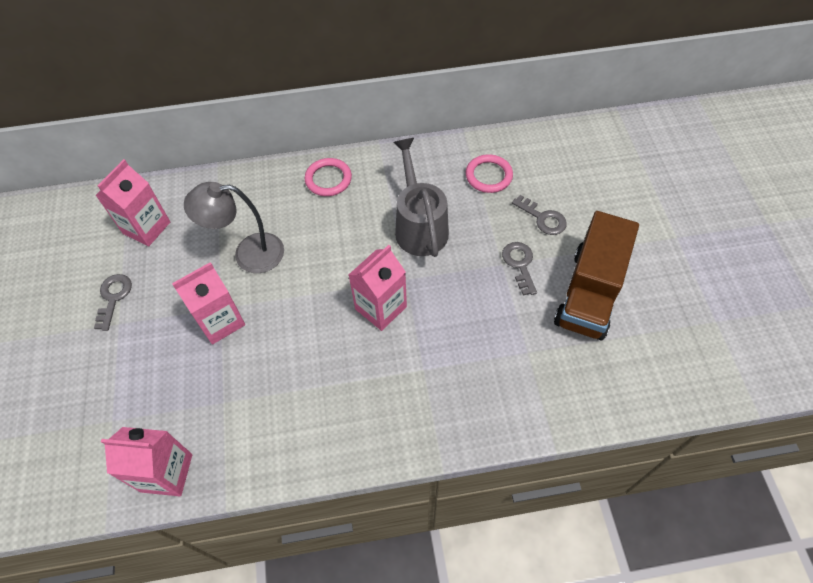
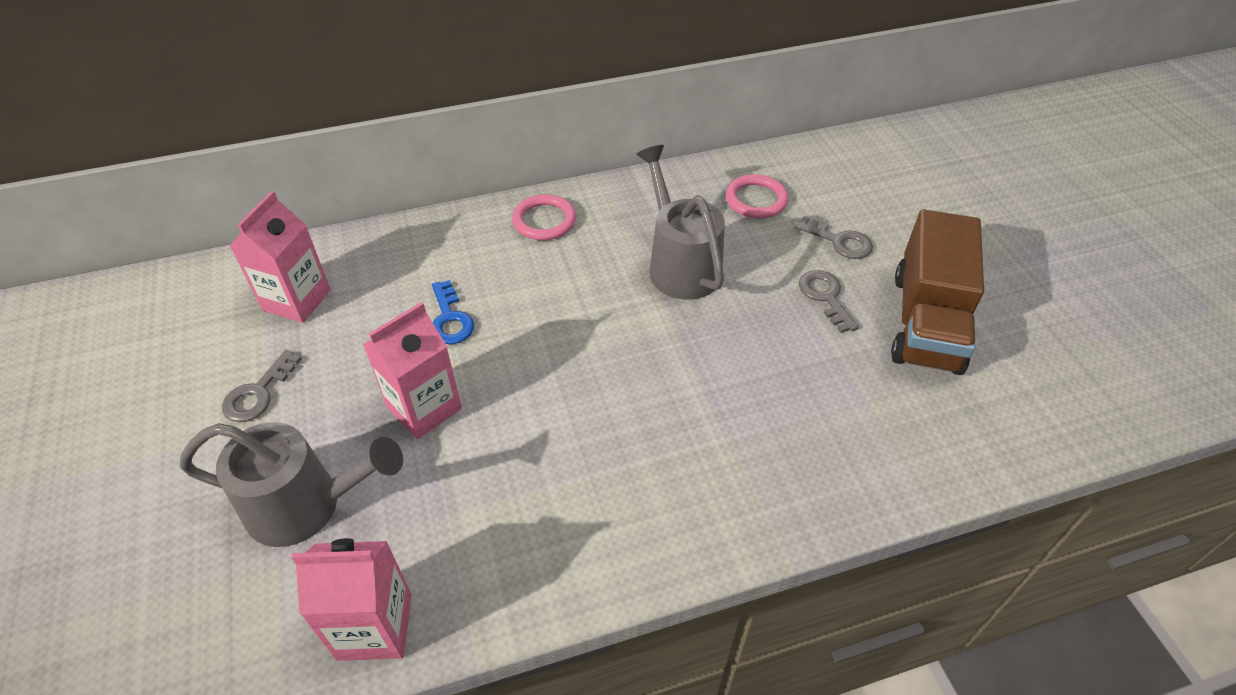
camera: 10 degrees left, 10 degrees down
grey key [94,274,132,331] -> grey key turned 150 degrees counterclockwise [222,350,301,422]
grey lamp [184,182,284,273] -> blue key [432,280,474,344]
pink carton [349,245,407,331] -> none
none -> grey watering can [180,422,403,547]

